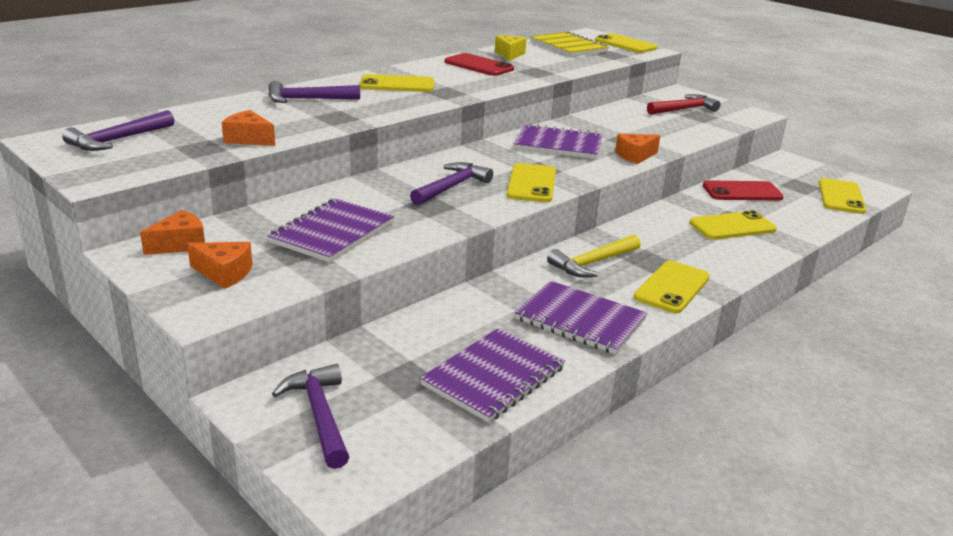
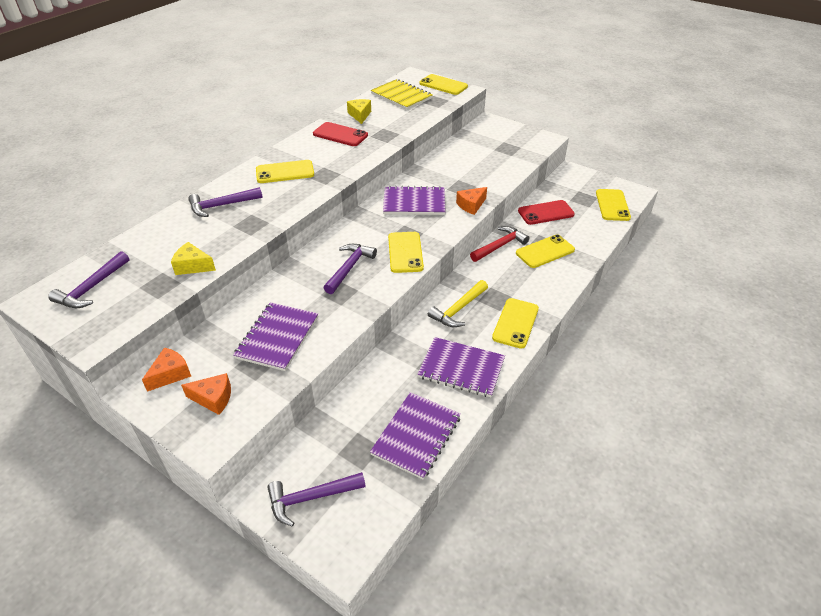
camera: 10 degrees left, 15 degrees up
orange cheese [221,110,275,146] -> yellow cheese [171,242,216,275]
purple hammer [272,364,349,469] -> purple hammer turned 75 degrees counterclockwise [267,472,366,526]
red hammer [647,94,721,115] -> red hammer moved to [470,226,529,262]

